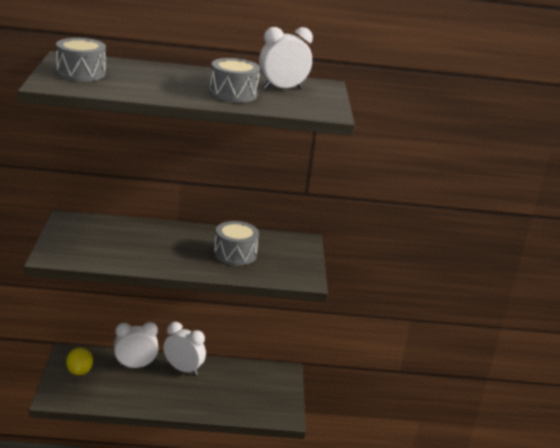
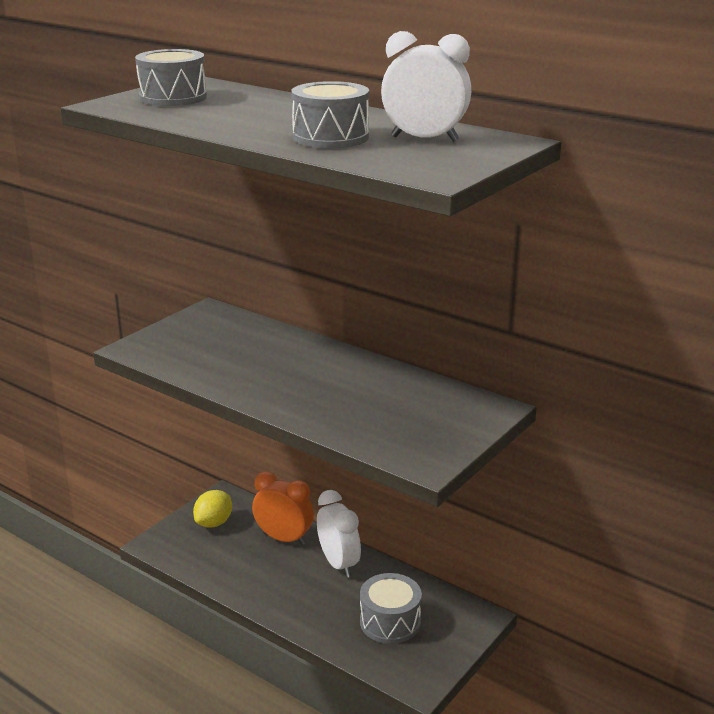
camera: 40 degrees right, 0 degrees up
white clock [114,322,158,368] -> orange clock [252,471,314,545]
grey drum [214,221,259,265] -> grey drum moved to [360,573,422,644]

